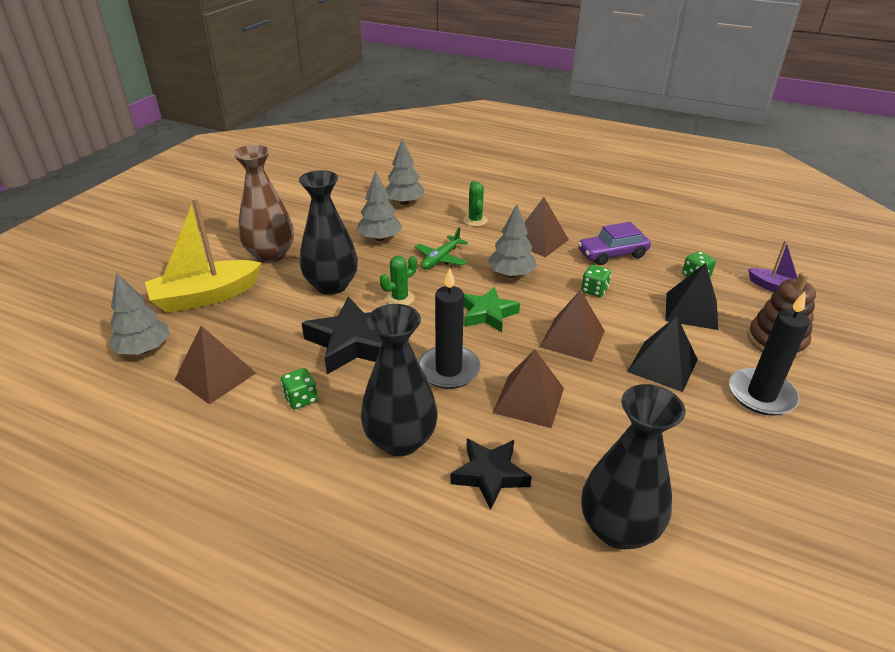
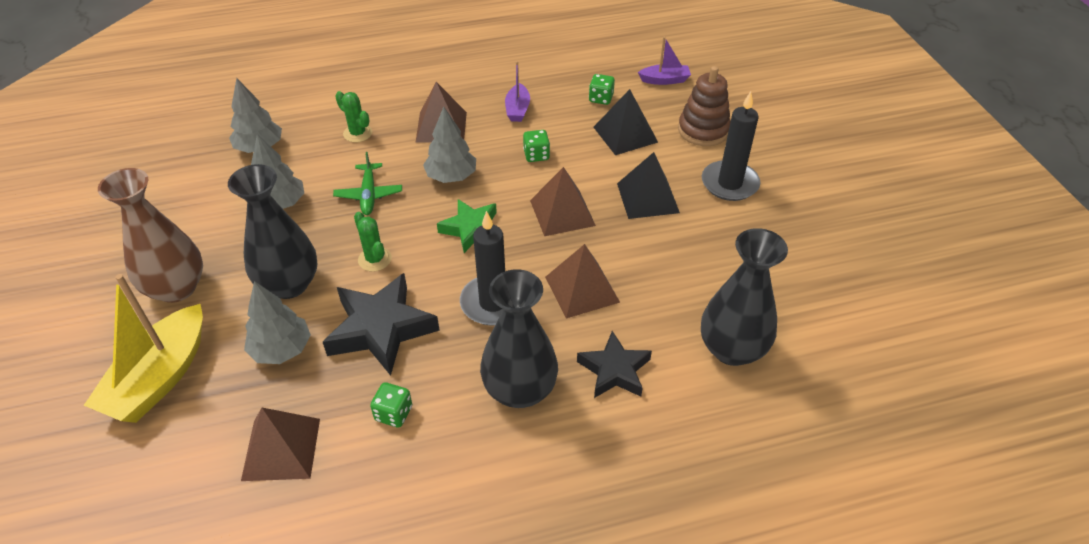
camera: 40 degrees left, 10 degrees up
grey tree [109,273,170,355] -> grey tree moved to [244,281,311,364]
green cactus [380,256,417,306] -> green cactus turned 45 degrees counterclockwise [354,212,392,272]
purple car [578,222,651,265] -> purple boat [505,61,530,122]

